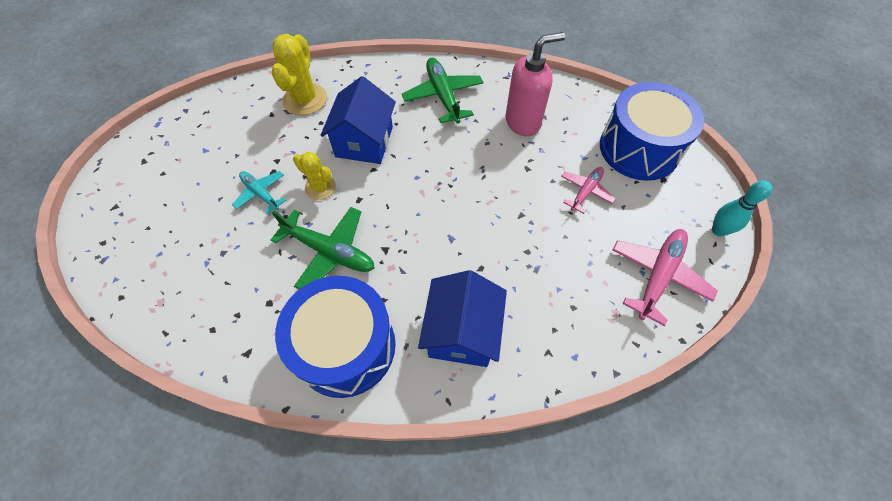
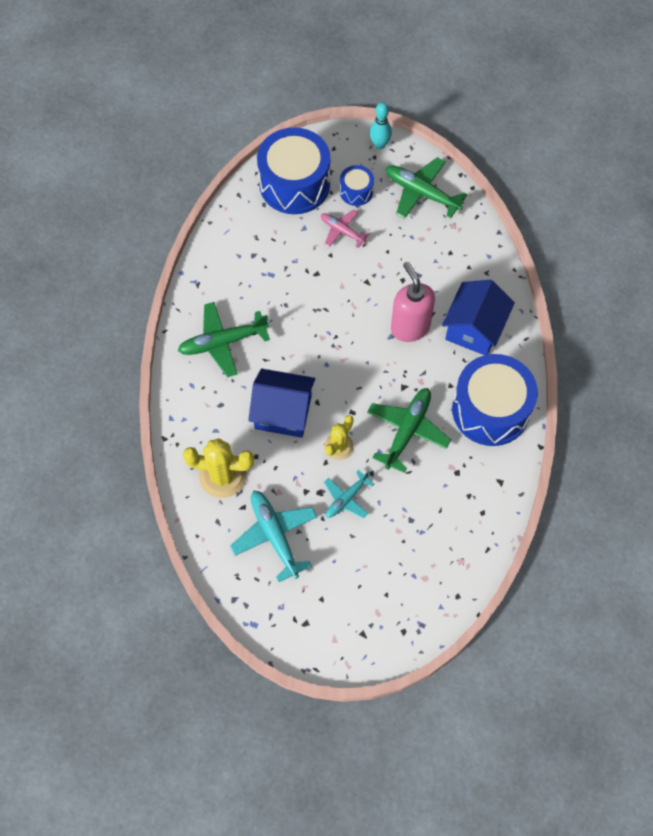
camera: 90 degrees left, 5 degrees up
blue house [418,270,507,367] -> blue house turned 75 degrees counterclockwise [442,280,515,355]
pink soap dispenser [506,32,565,136] -> pink soap dispenser moved to [391,262,435,342]
pink plane [612,229,718,326] -> green plane [386,157,467,219]
none -> turquoise plane [230,491,317,582]
none -> blue drum [340,165,374,206]

